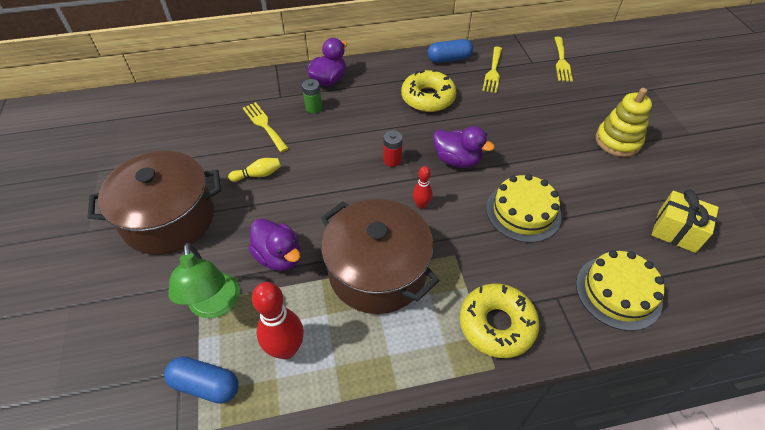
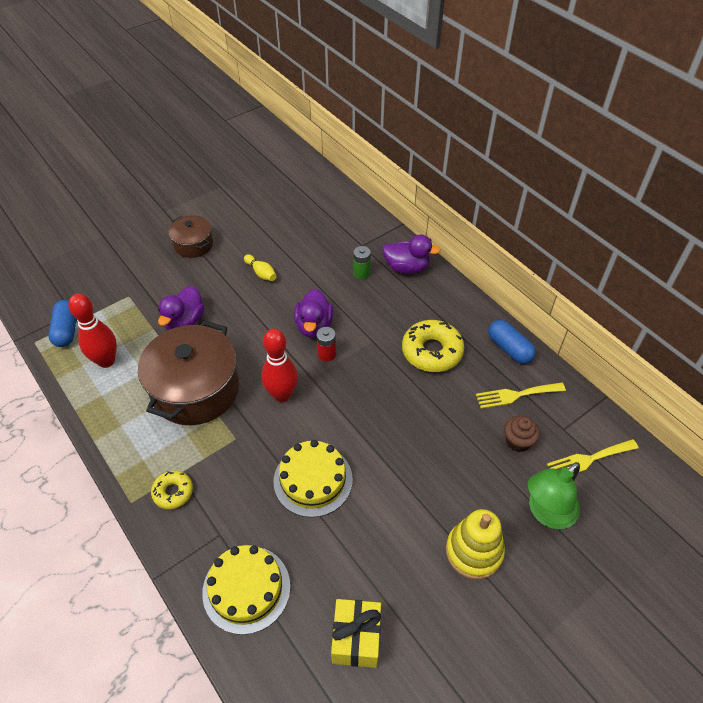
camera: 65 degrees right, 0 degrees up
brown pot [88,151,221,255] -> brown pot [169,215,213,258], size x0.53
green lamp [168,243,240,318] -> green lamp moved to [528,462,580,529]
yellow fork [243,102,289,152] -> none
red bowling pin [413,166,432,209] -> red bowling pin [262,329,298,402], size x1.84
purple duck [433,126,495,168] -> purple duck moved to [294,289,333,338]
yellow donut [460,283,540,358] -> yellow donut [151,470,193,509], size x0.57
none -> brown cupcake [504,416,540,452]

